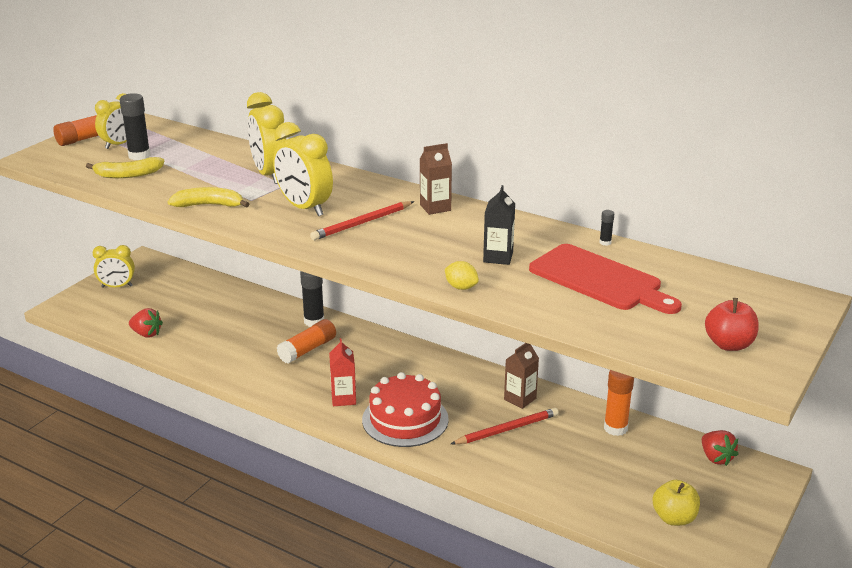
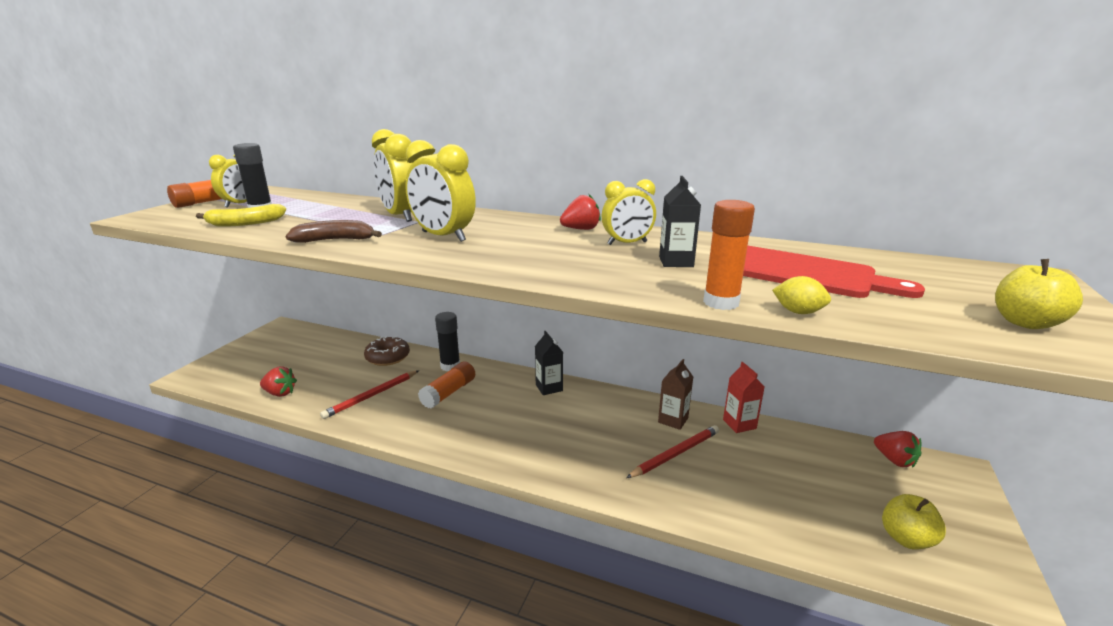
camera: 10 degrees left, 5 degrees down
yellow clock [93,245,135,288] -> yellow clock moved to [602,179,656,245]
yellow banana [168,187,249,208] -> brown banana [286,220,382,243]
red pencil [310,201,414,240] -> red pencil moved to [320,370,419,419]
red carton [329,338,356,406] -> red carton moved to [723,362,764,433]
red cake [362,372,449,447] -> none
brown carton [420,143,452,215] -> red strawberry [560,194,601,230]
yellow lemon [445,261,479,290] -> yellow lemon moved to [772,276,831,314]
black glue stick [599,210,614,246] -> none
orange glue stick [604,370,634,436] -> orange glue stick moved to [703,200,755,310]
red apple [705,298,759,351] -> yellow apple [995,259,1083,329]
none -> brown donut [364,336,410,366]
none -> black carton [535,331,563,395]

